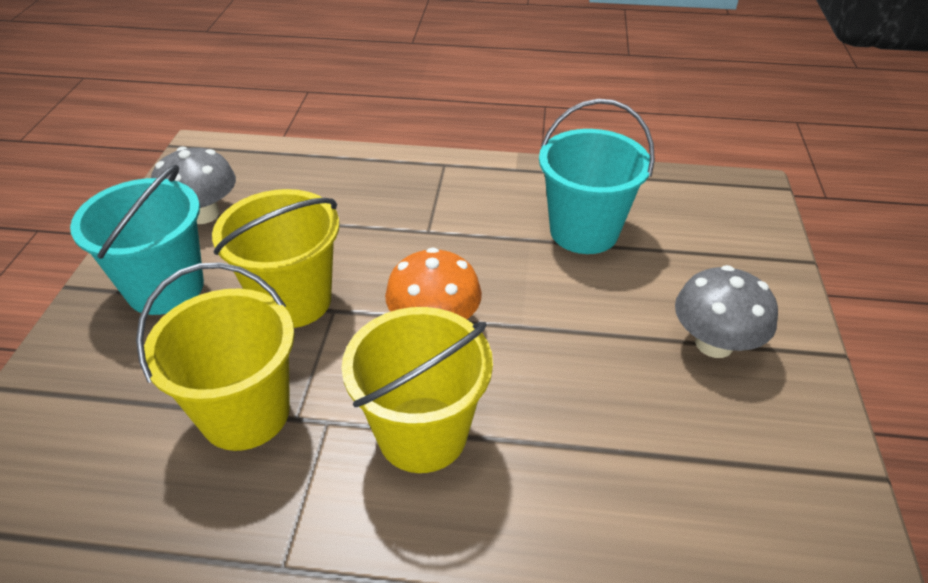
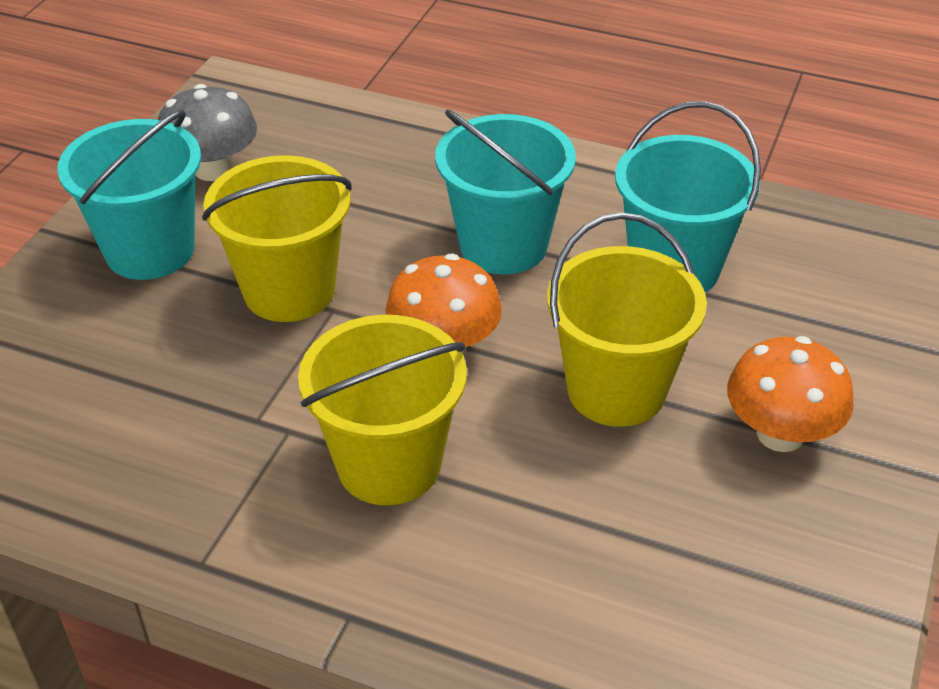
camera: 15 degrees right, 0 degrees up
yellow bucket [136,262,295,451] -> yellow bucket moved to [547,213,707,427]
grey mushroom [675,265,778,358] -> orange mushroom [727,336,854,452]
none -> turquoise bucket [435,110,576,274]

